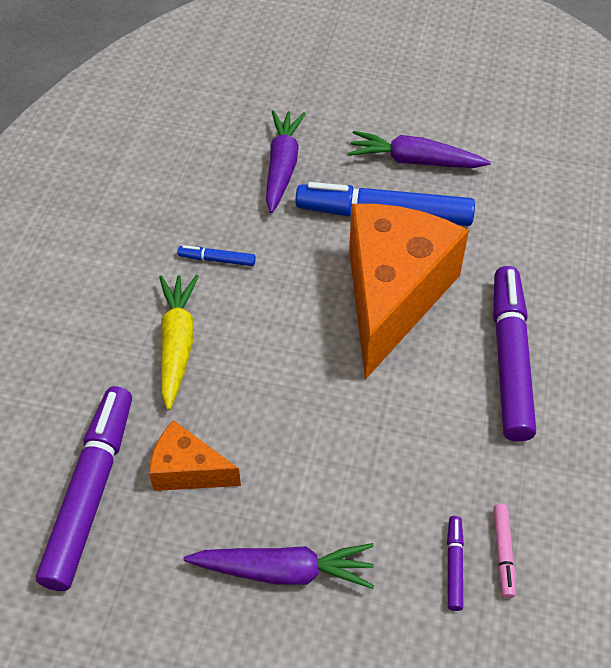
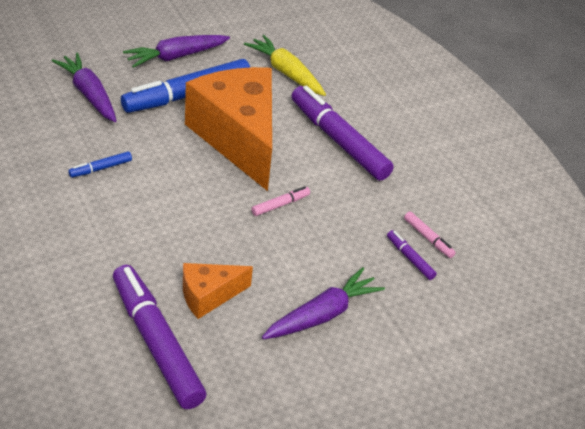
camera: 45 degrees left, 10 degrees down
yellow carrot [159,275,199,410] -> yellow carrot moved to [244,35,326,96]
none -> pink marker [251,186,310,216]

